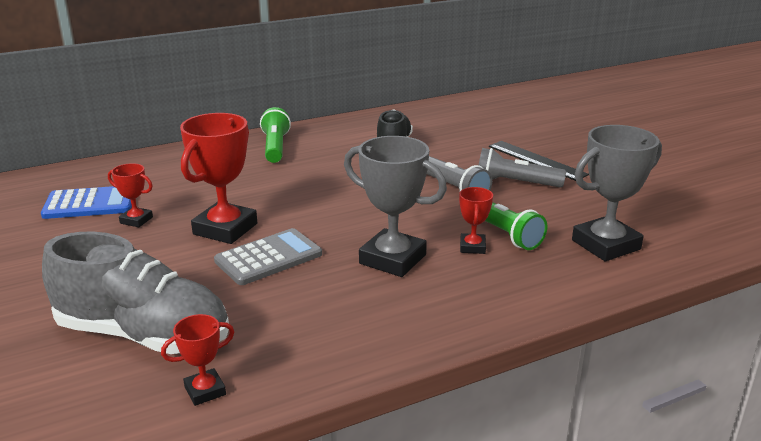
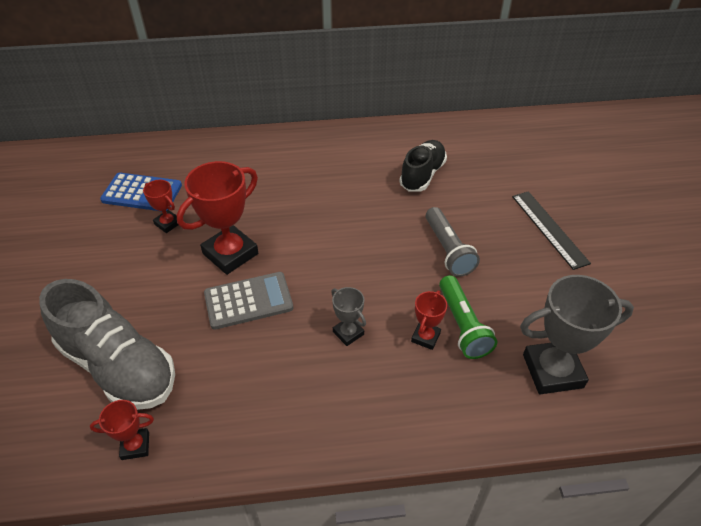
camera: 20 degrees right, 20 degrees up
green flashlight [260,107,291,163] -> none
grey trophy [344,136,447,277] -> grey trophy [331,287,366,346], size x0.51
grey flashlight [479,148,566,188] -> none

